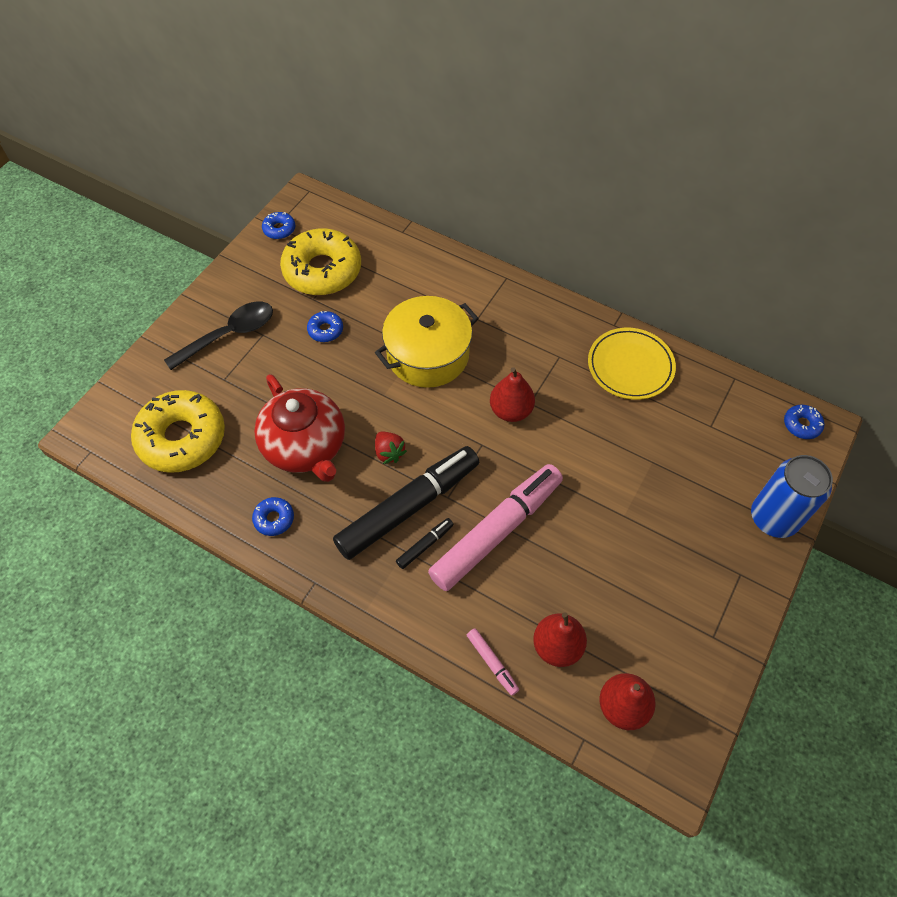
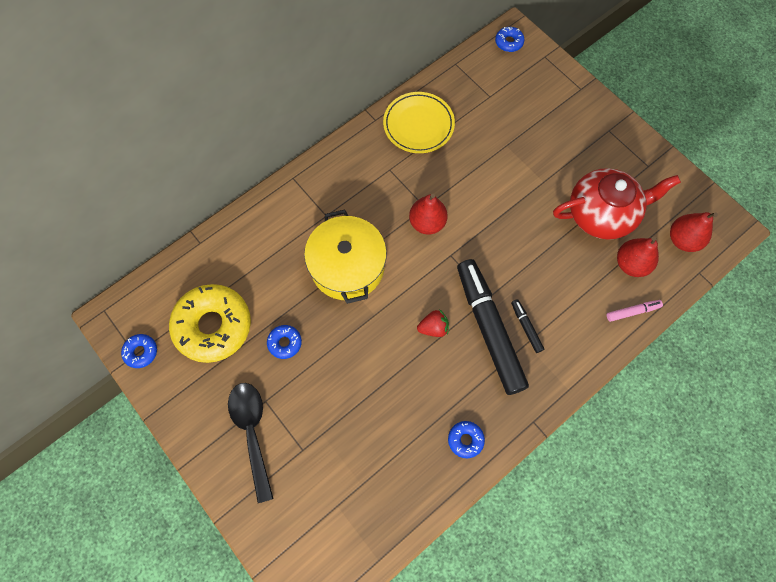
camera: 70 degrees left, 10 degrees up
yellow donut [131,390,225,473] -> none
red teapot [254,374,345,482] -> red teapot moved to [553,168,681,240]
pink marker [428,464,563,591] -> none
blue can [751,455,833,538] -> none

